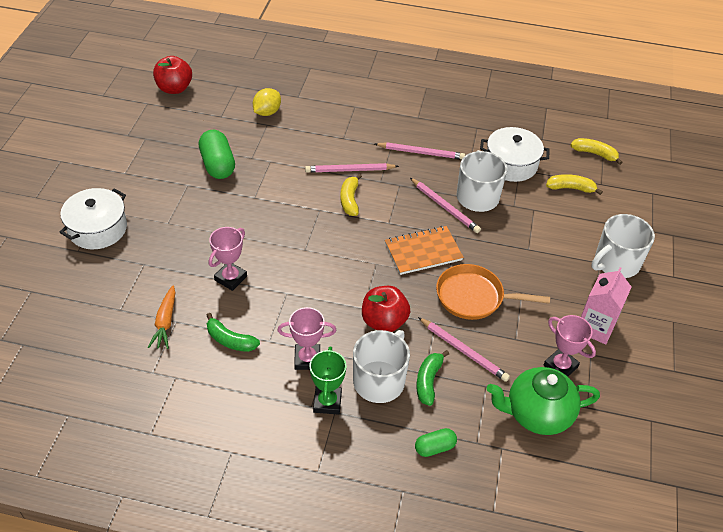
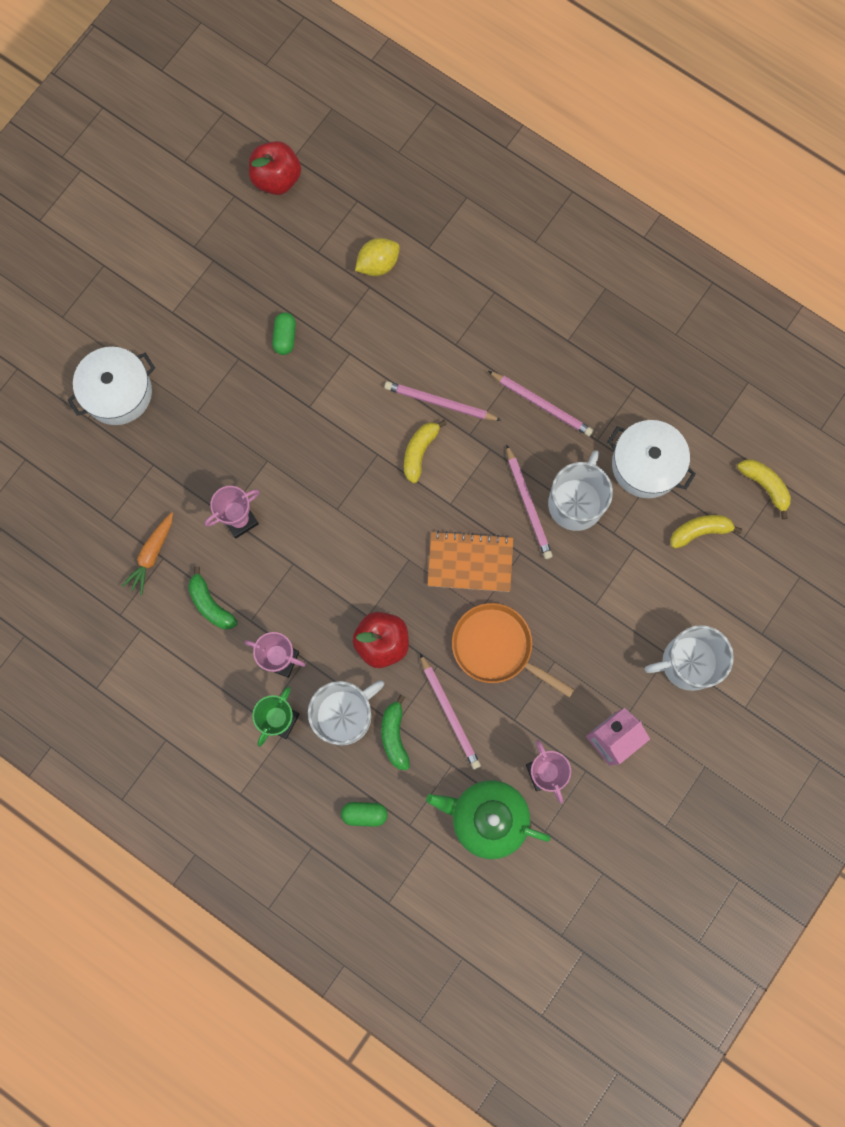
camera: 25 degrees right, 30 degrees up
green capsule [199,130,235,179] -> green capsule [272,312,296,355], size x0.57
green banana [416,350,449,406] -> green banana turned 45 degrees counterclockwise [381,694,410,770]
yellow banana [546,174,603,195] -> yellow banana turned 45 degrees counterclockwise [670,515,742,549]

